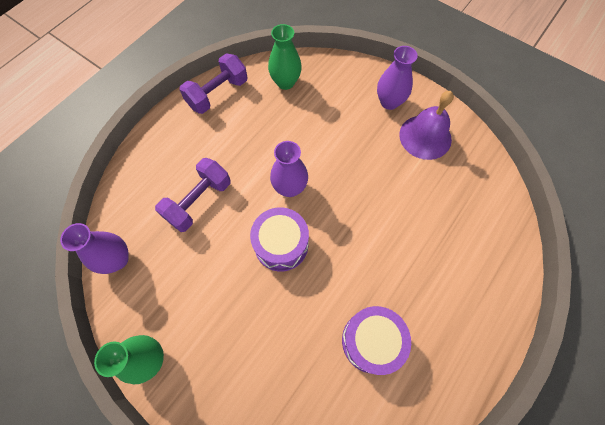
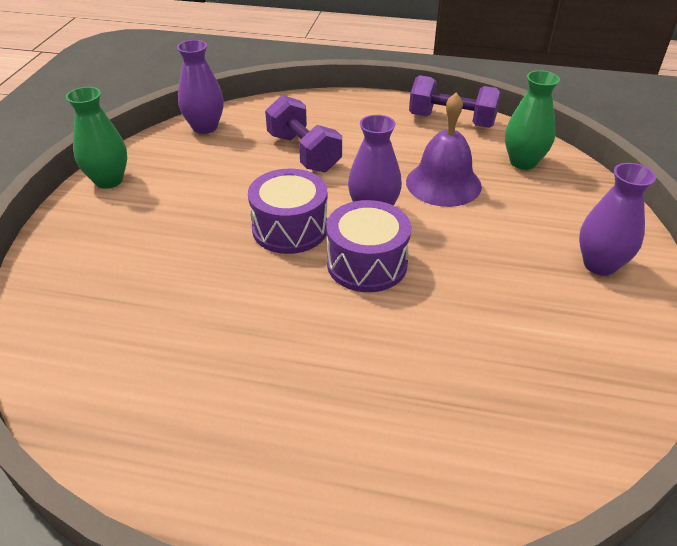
camera: 65 degrees right, 25 degrees down
purple dumbbell [155,158,230,232] -> purple dumbbell turned 45 degrees clockwise [265,95,342,172]
purple drum [342,306,411,375] -> purple drum moved to [327,200,411,292]
purple bell [399,91,454,160] -> purple bell moved to [406,92,482,207]

